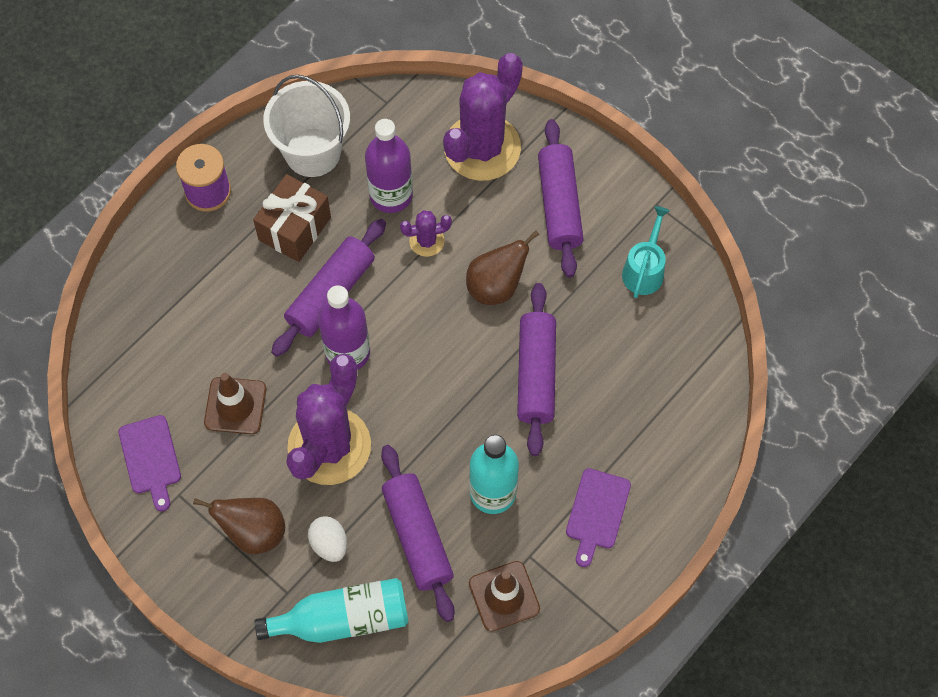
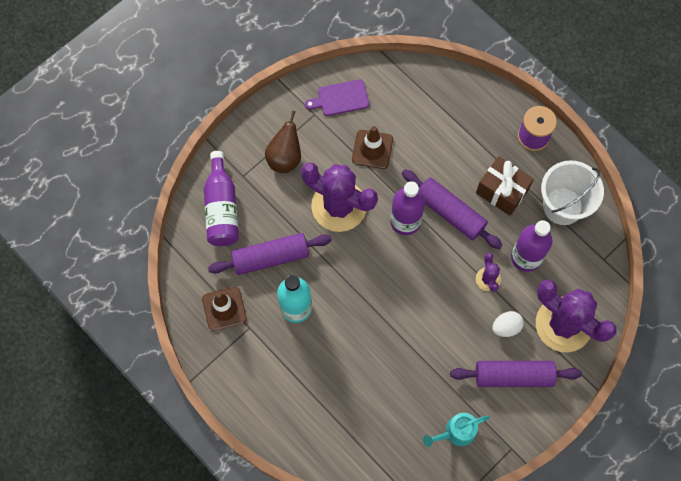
camera: 95 degrees right, 5 degrees up
turquoise bottle [254,578,408,643] -> purple bottle [204,151,239,246]
white egg [308,516,347,562] -> white egg moved to [492,311,524,337]
brown pear [466,230,539,305] -> none
purple rolling pin [517,283,556,456] -> none
purple cutting board [566,468,631,567] -> none
turquoise watering can [622,206,670,298] -> turquoise watering can turned 135 degrees clockwise [423,413,490,447]

